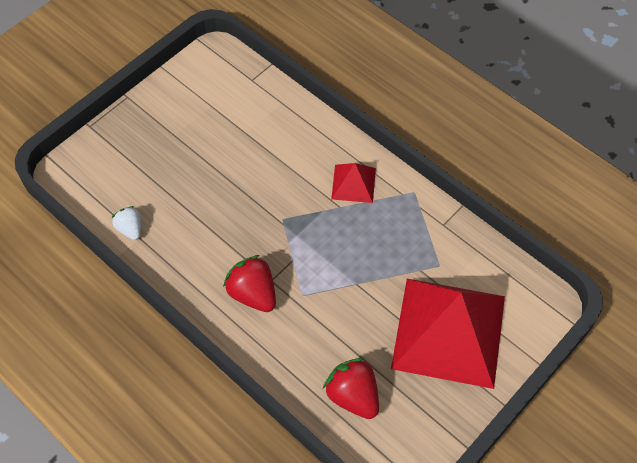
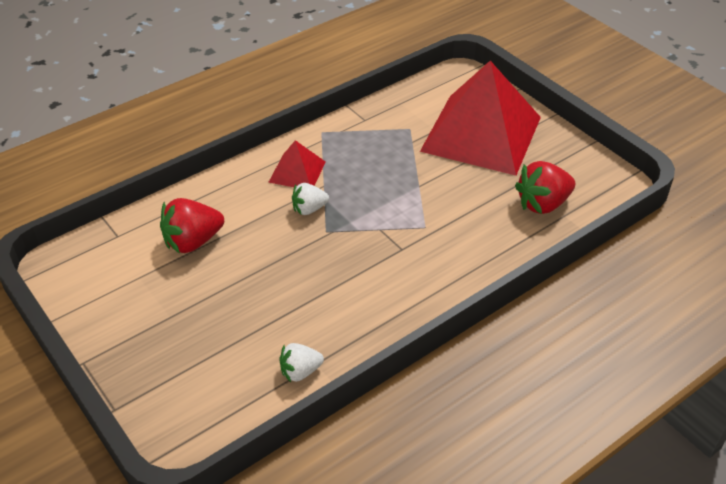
camera: 80 degrees left, 15 degrees down
red strawberry [223,255,276,312] -> red strawberry moved to [160,198,224,254]
none -> white strawberry [292,183,329,215]

